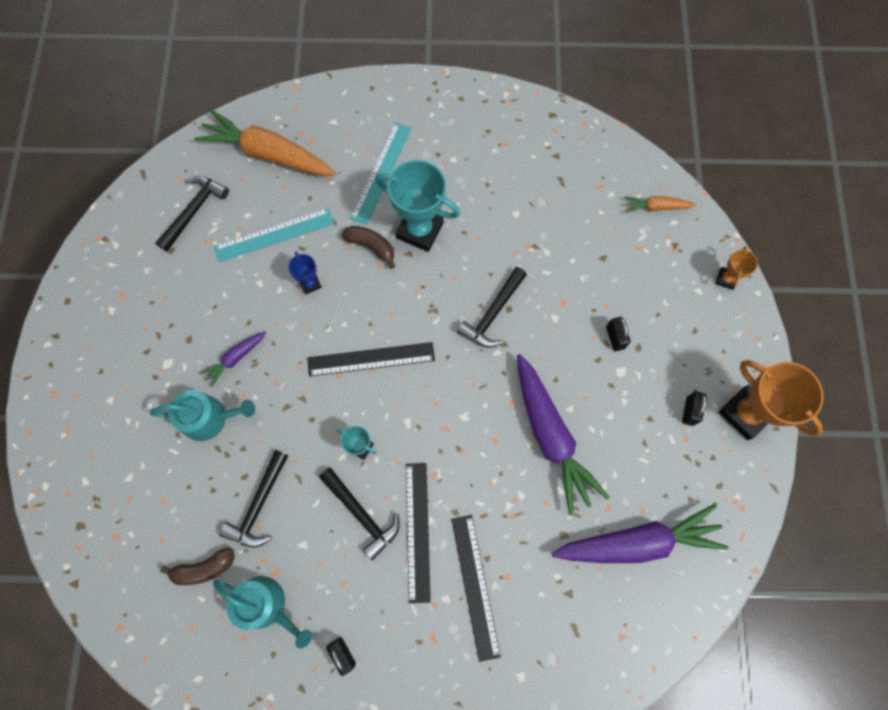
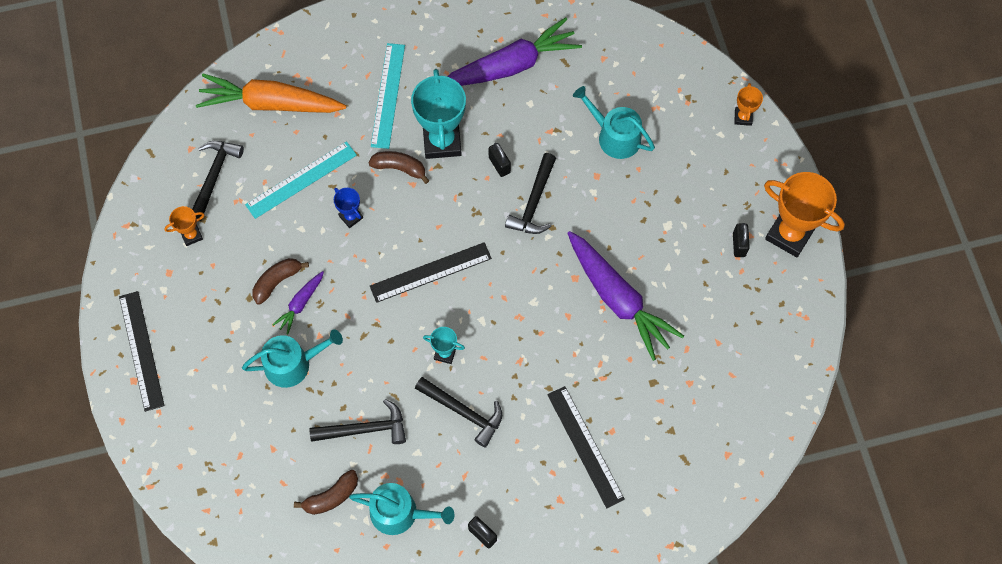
camera: 15 degrees left, 5 degrees down
black hammer [219,450,288,547] -> black hammer turned 105 degrees counterclockwise [310,399,406,444]
turquoise trophy [376,160,460,252] -> turquoise trophy turned 75 degrees clockwise [411,69,466,159]
black ruler [406,463,431,603] -> black ruler moved to [119,291,165,412]
purple carrot [552,504,728,563] -> purple carrot moved to [447,17,582,86]
black padlock [606,317,631,351] -> black padlock moved to [488,143,511,177]
orange carrot [625,196,696,213] -> none
none -> orange trophy [164,206,205,246]
none -> brown banana [252,258,309,305]
none -> turquoise watering can [573,86,655,159]

